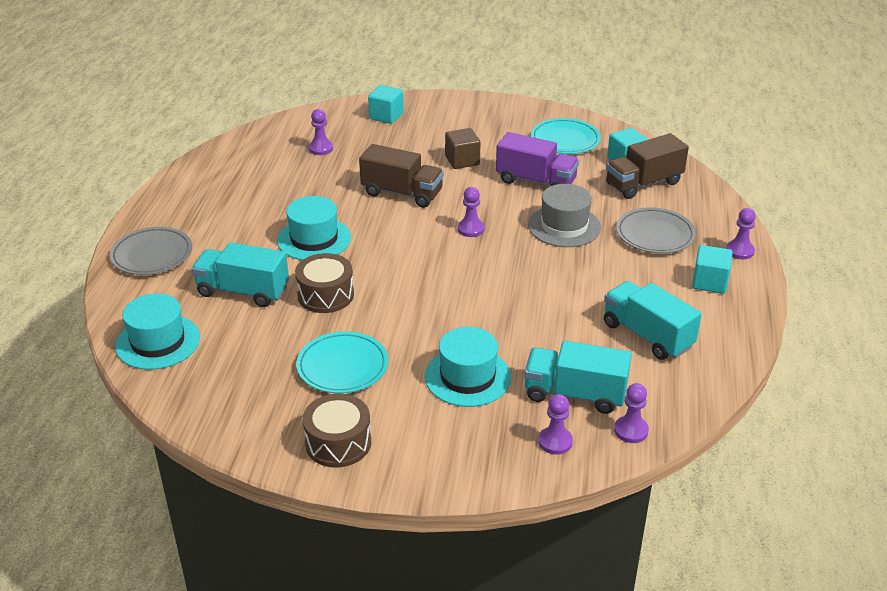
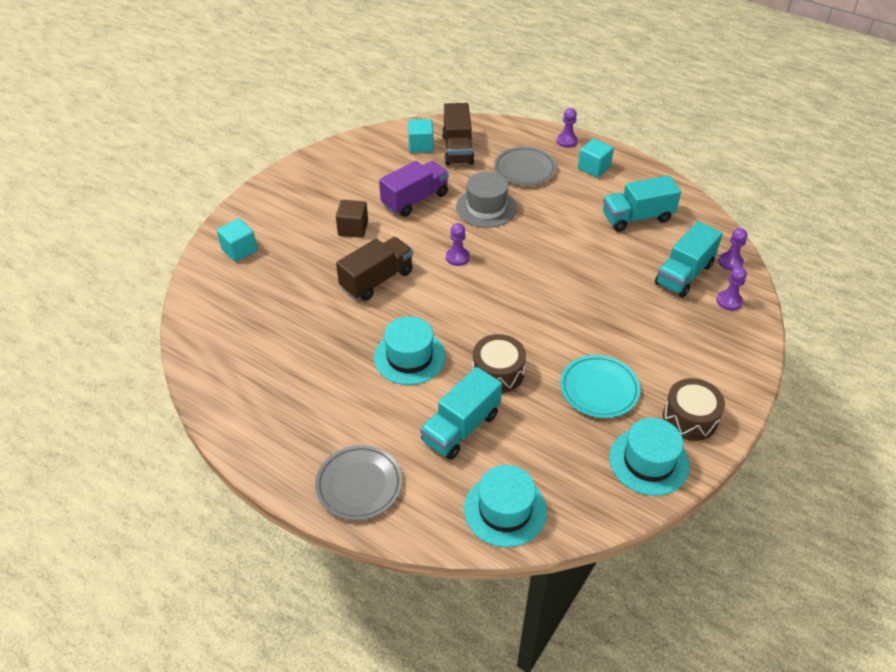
camera: 65 degrees left, 10 degrees up
purple pawn [309,109,333,155] -> none
turquoise hat [425,327,511,407] -> turquoise hat moved to [609,418,689,496]
turquoise plate [531,118,601,154] -> none

